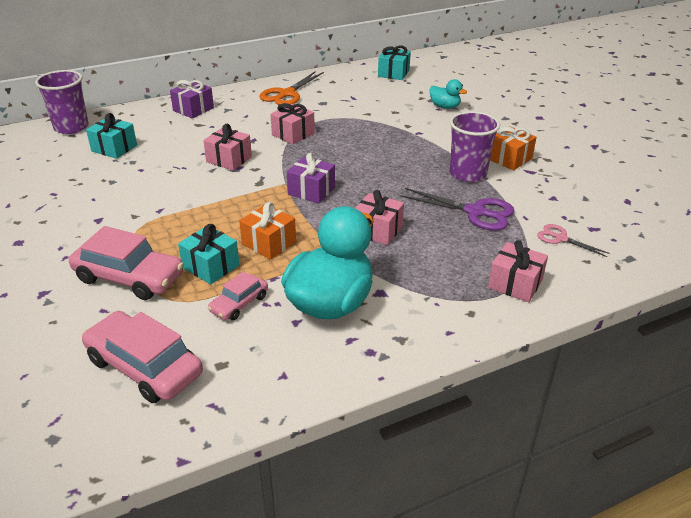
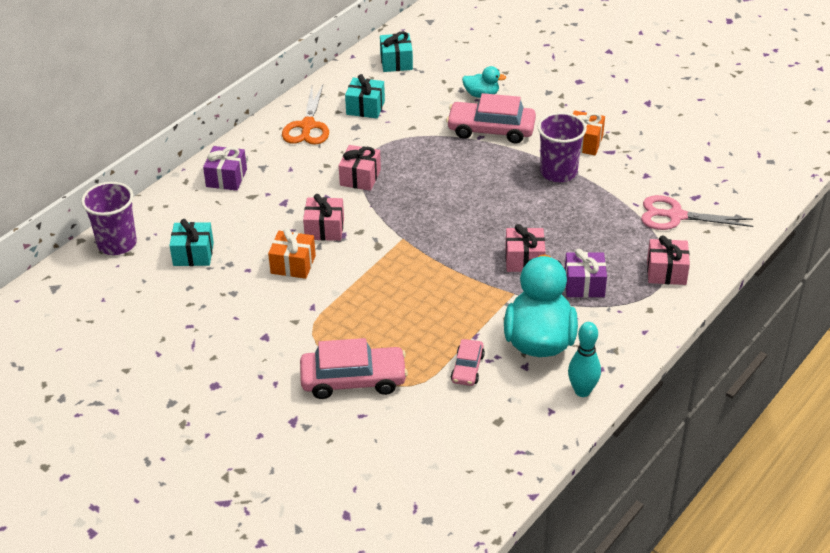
camera: 25 degrees left, 5 degrees up
pink car [82,311,203,403] -> pink car moved to [446,93,536,144]
turquoise gift [178,224,240,284] -> turquoise gift moved to [345,74,385,118]
orange gift [239,202,296,260] -> orange gift moved to [268,228,316,279]
purple gift [287,153,335,203] -> purple gift moved to [565,249,607,298]
purple scissors [400,188,514,230] -> none
pink scissors [537,224,610,257] -> pink scissors [641,195,753,230], size x1.72
none -> turquoise bowling pin [568,322,601,397]

